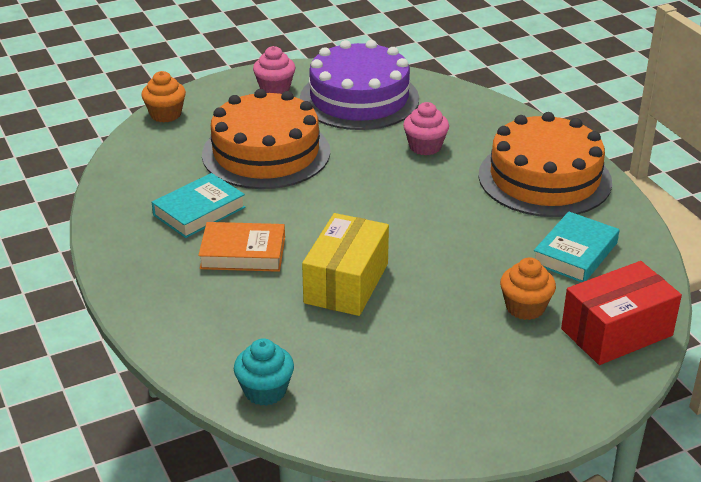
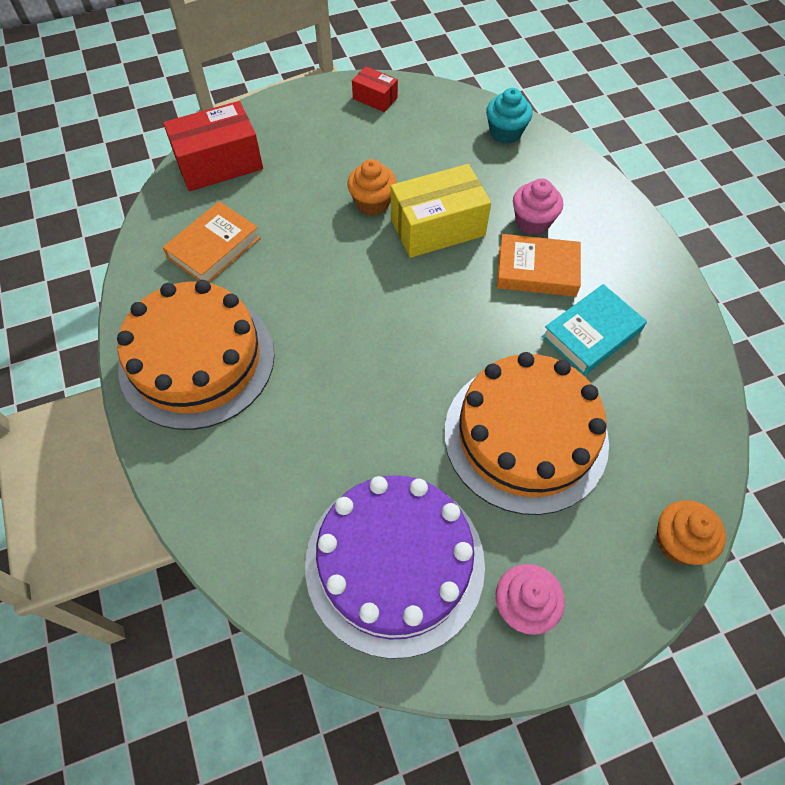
camera: 175 degrees left, 25 degrees up
yellow box [302,213,389,316] -> yellow box turned 45 degrees clockwise [391,164,491,258]
pink cupcake [403,102,449,155] -> pink cupcake moved to [513,178,563,235]
orange cupcake [500,257,556,320] -> orange cupcake moved to [347,159,397,215]
turquoise book [534,211,620,283] -> orange book [163,201,260,282]
none -> red box [352,66,398,112]

